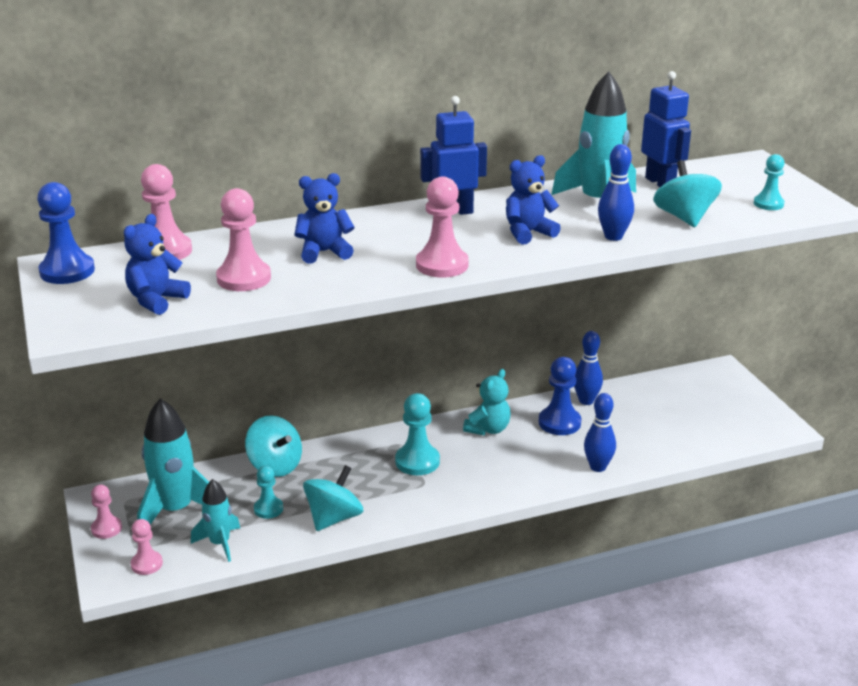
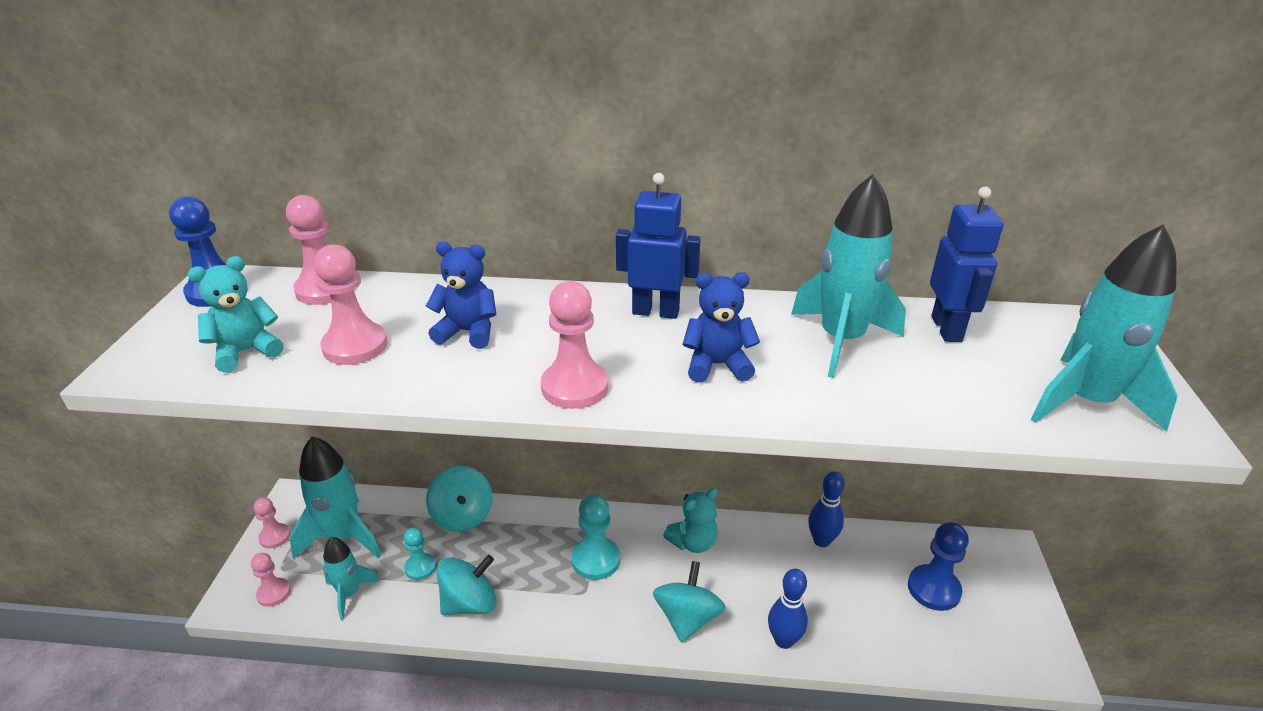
camera: 25 degrees right, 5 degrees up
blue teddy bear [124,214,191,315] -> turquoise teddy bear [188,256,284,373]
blue pawn [539,357,581,435] -> blue pawn moved to [908,522,969,611]
blue bowling pin [598,144,634,241] -> none
turquoise spinning top [653,160,722,227] -> turquoise spinning top moved to [653,561,726,642]
turquoise pawn [754,154,785,210] -> turquoise rocket [1031,224,1178,432]

